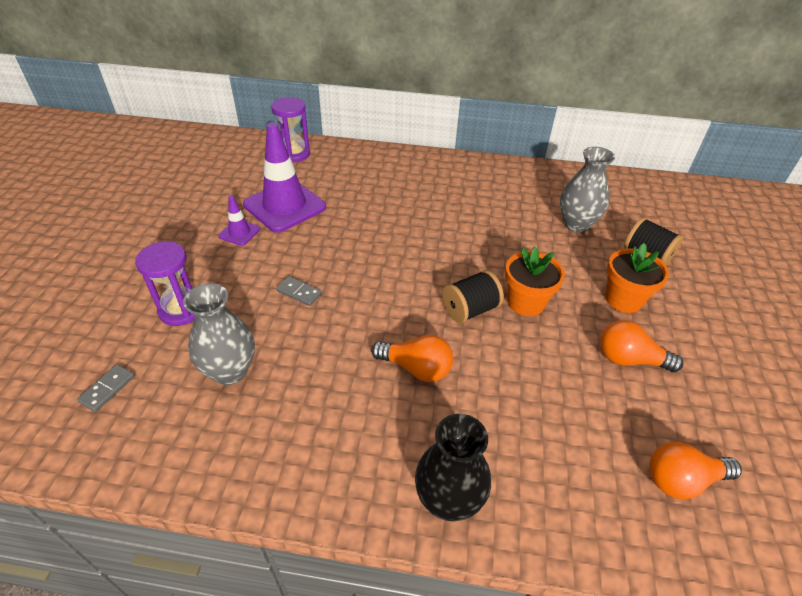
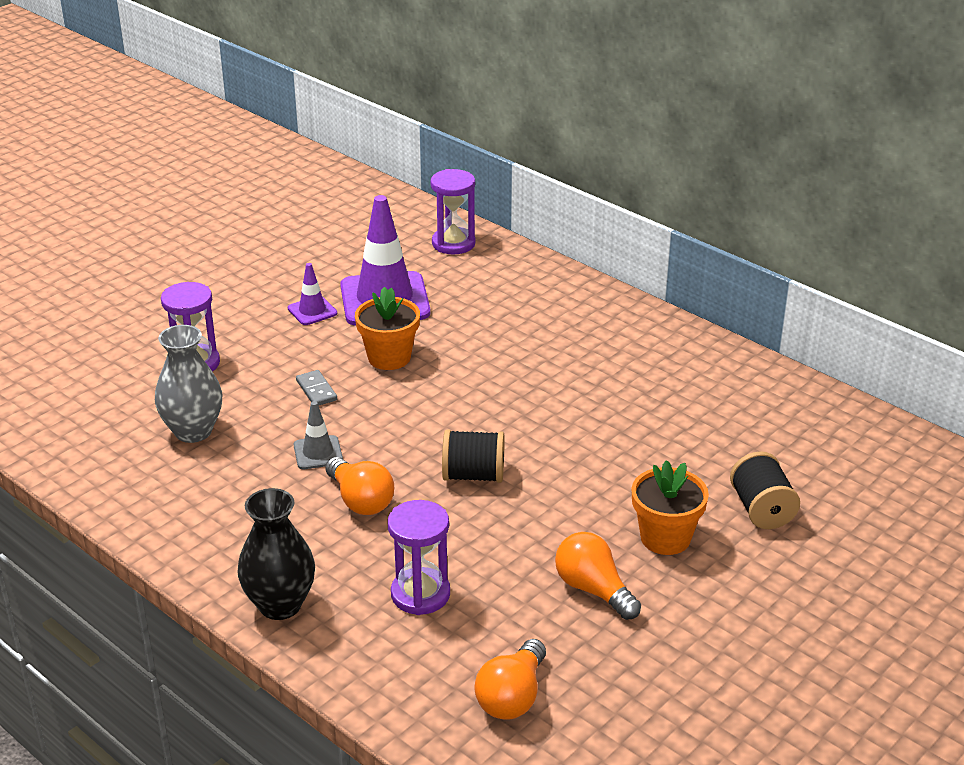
camera: 35 degrees right, 10 degrees down
grey domino [77,364,135,412] -> none
orange flower pot [505,247,565,316] -> orange flower pot moved to [355,287,420,370]
grey vase [560,147,615,232] -> none
orange light bulb [649,442,742,499] -> orange light bulb turned 90 degrees counterclockwise [475,639,546,720]
none -> grey traffic cone [294,401,343,469]
none -> purple hourglass [387,500,450,615]

